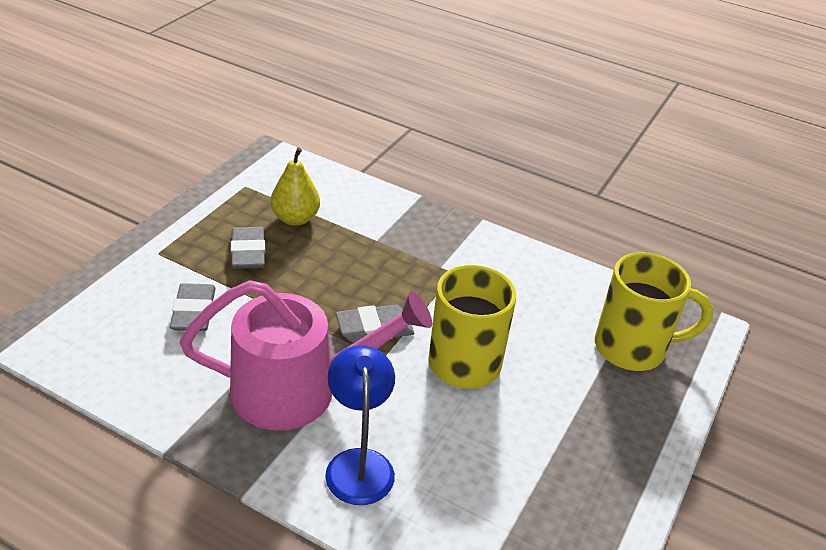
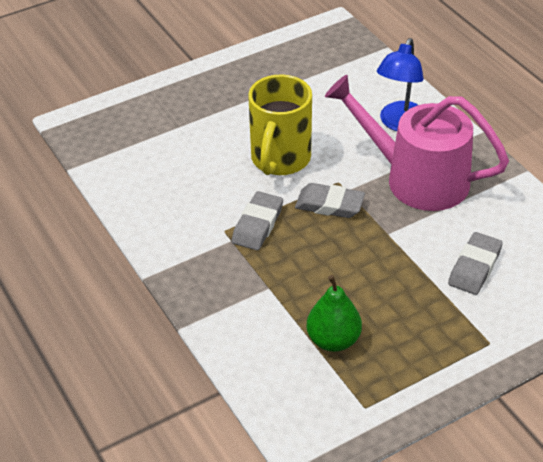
camera: 145 degrees left, 5 degrees up
grey eraser [231,227,265,269] -> grey eraser moved to [232,191,283,250]
yellow pear [270,148,320,226] -> green pear [306,275,362,352]
yellow mug [595,252,713,371] -> none

